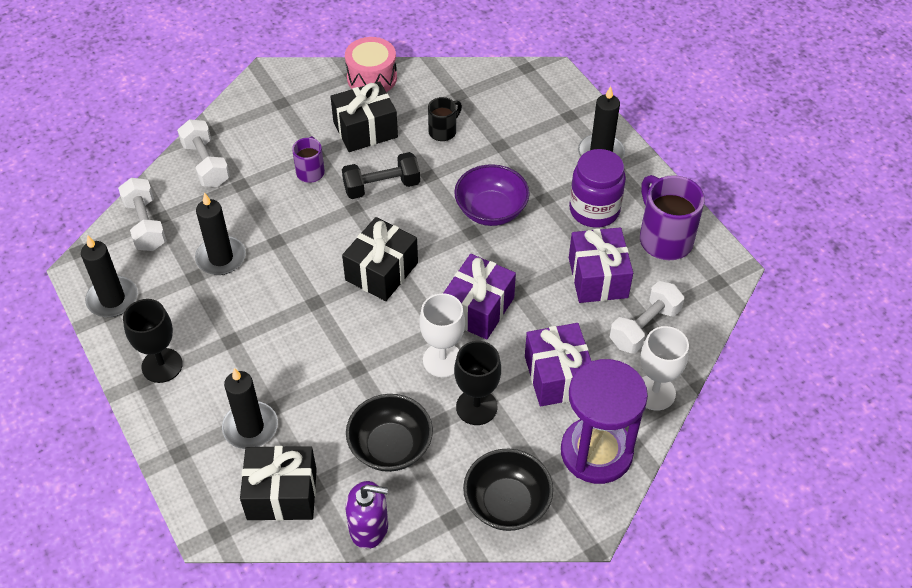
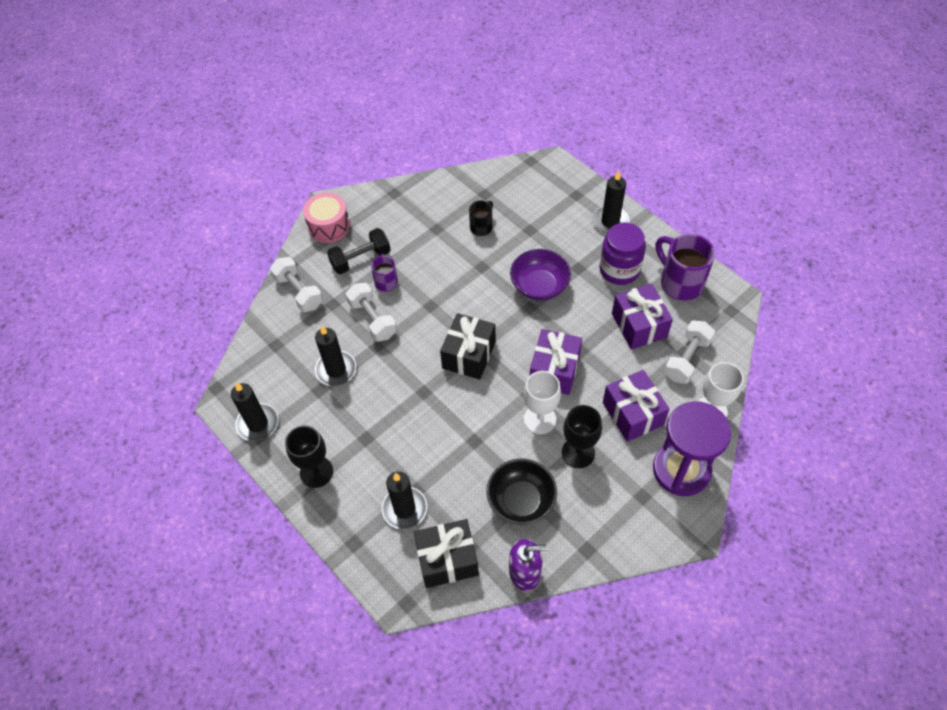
camera: 10 degrees left, 5 degrees up
white dumbbell [118,178,166,251] -> white dumbbell moved to [345,283,397,342]
black gift [330,81,398,152] -> none
black dumbbell [342,152,420,199] -> black dumbbell moved to [327,228,390,274]
pink drum [345,37,397,92] -> pink drum moved to [303,192,350,243]
black bowl [463,449,553,531] -> none

